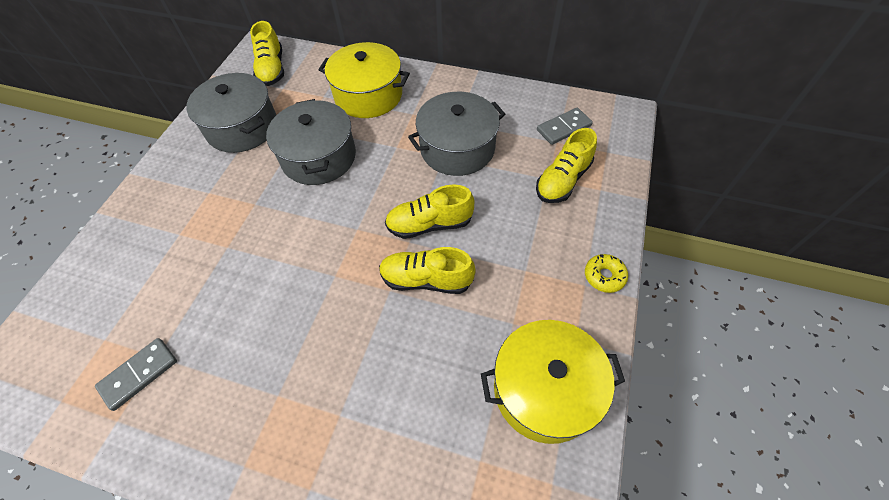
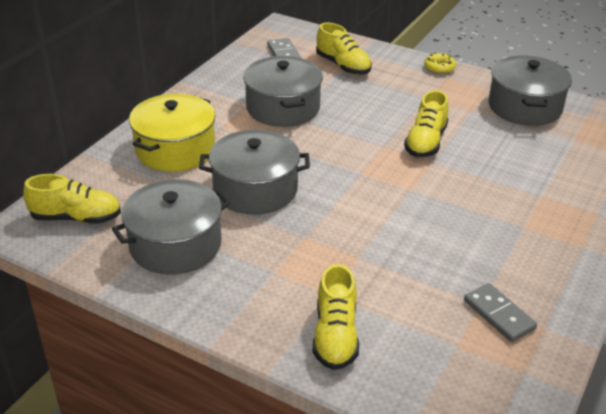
camera: 80 degrees left, 20 degrees down
yellow shoe [385,184,474,239] -> yellow shoe moved to [313,264,359,370]
yellow pot [481,320,625,444] -> grey pot [489,56,572,126]

